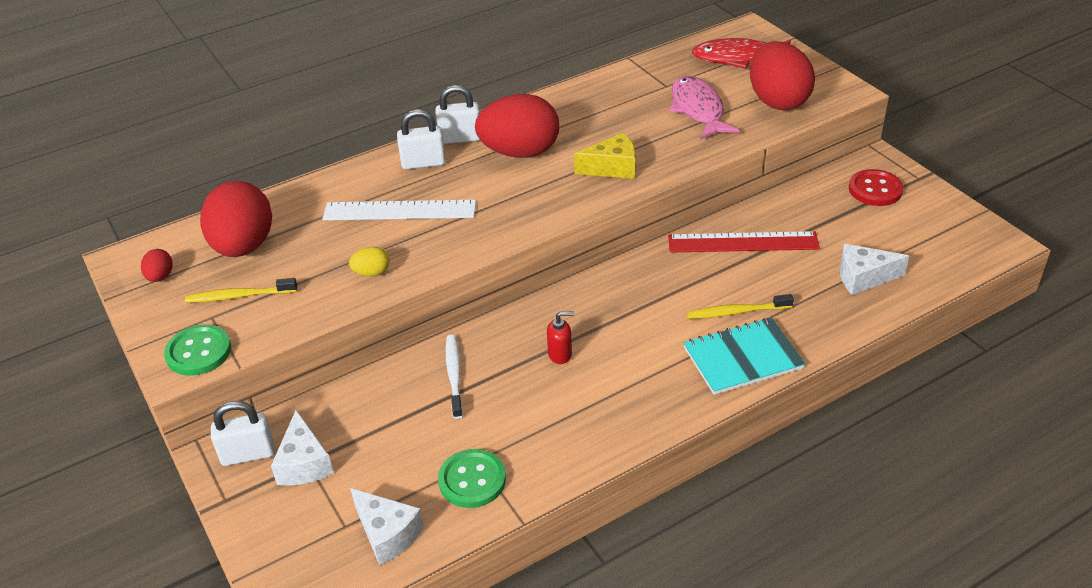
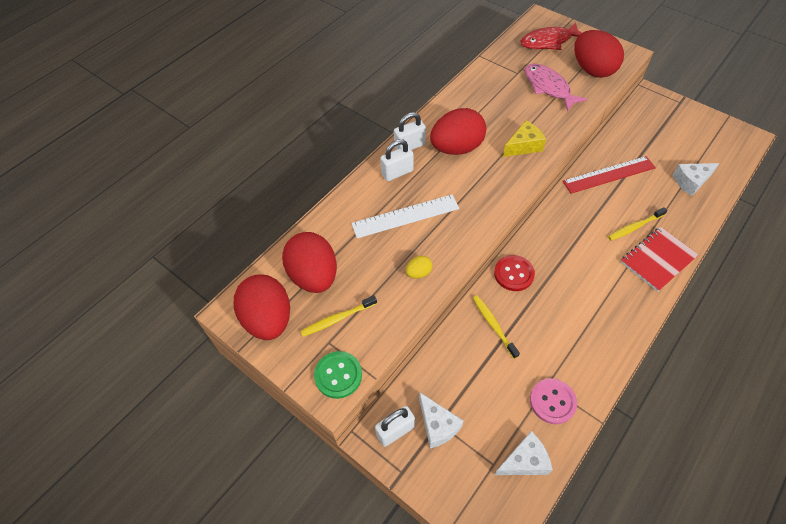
camera: 20 degrees left, 15 degrees up
red egg [141,249,173,282] -> red egg [234,274,290,340], size x2.36
white cheese [350,488,424,565] -> white cheese turned 45 degrees counterclockwise [494,431,553,475]
green button [438,449,506,508] -> pink button [530,378,577,424]
white toothbrush [446,335,463,419] -> yellow toothbrush [473,295,520,359]
red soap dispenser [547,311,574,364] -> none
turquoise notebook [684,318,805,395] -> red notebook [621,227,699,292]
red button [849,169,903,206] -> red button moved to [494,255,535,291]

